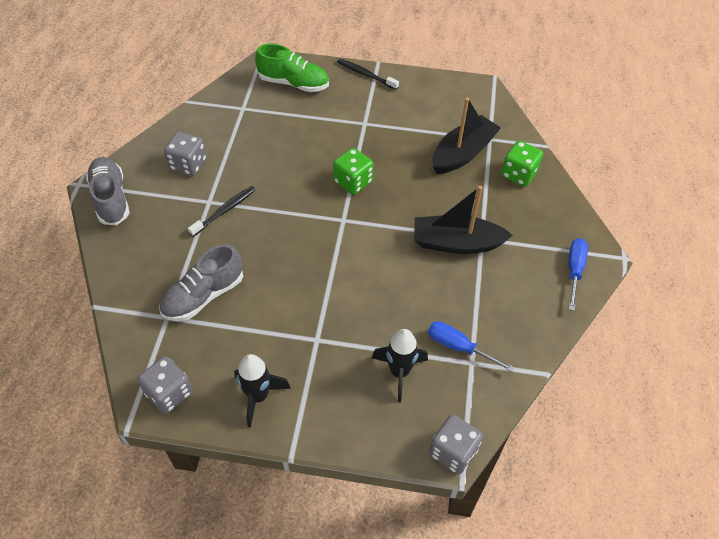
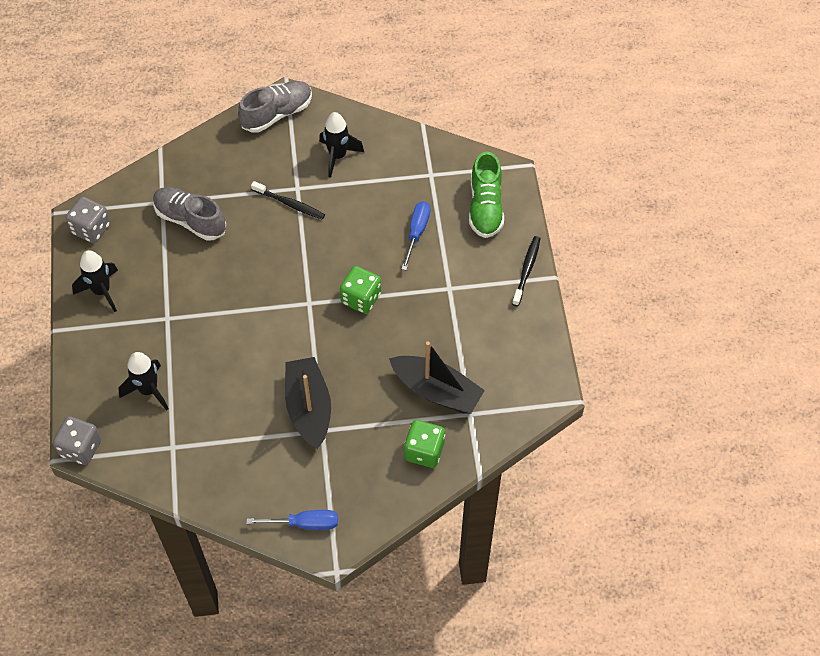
camera: 75 degrees right, 5 degrees up
grey dice [164,132,206,176] -> black rocket [319,112,364,178]
blue screwdriver [428,321,515,372] -> blue screwdriver moved to [401,201,430,270]

